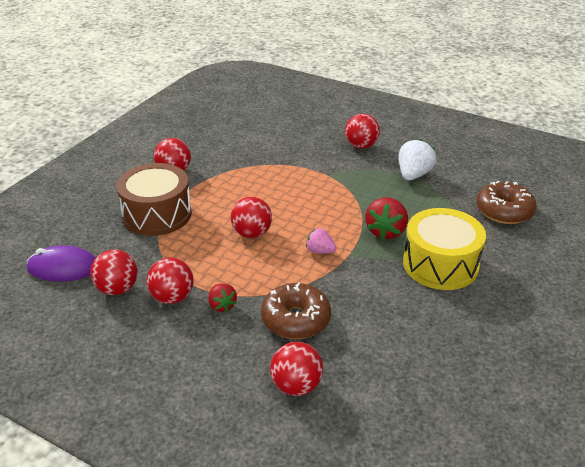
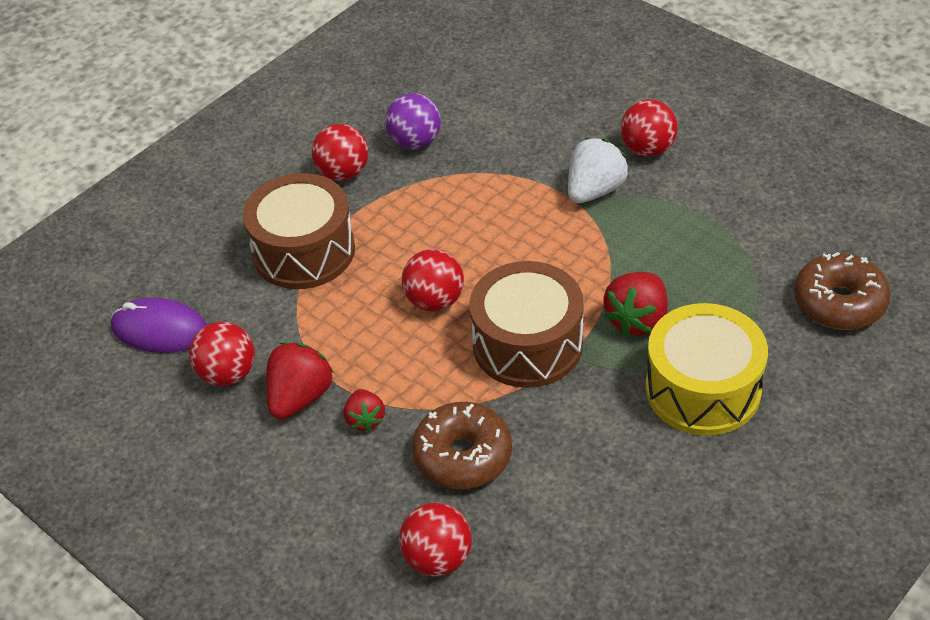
camera: 15 degrees right, 10 degrees up
red ball [147,257,194,304] -> red strawberry [266,342,333,419]
pink strawberry [306,228,337,254] -> brown drum [469,261,584,388]
white strawberry [399,139,436,180] -> white strawberry moved to [568,138,629,203]
none -> purple ball [385,93,441,149]

